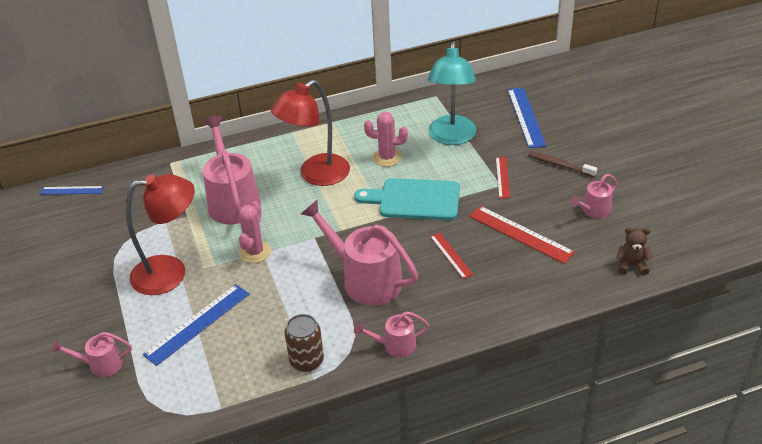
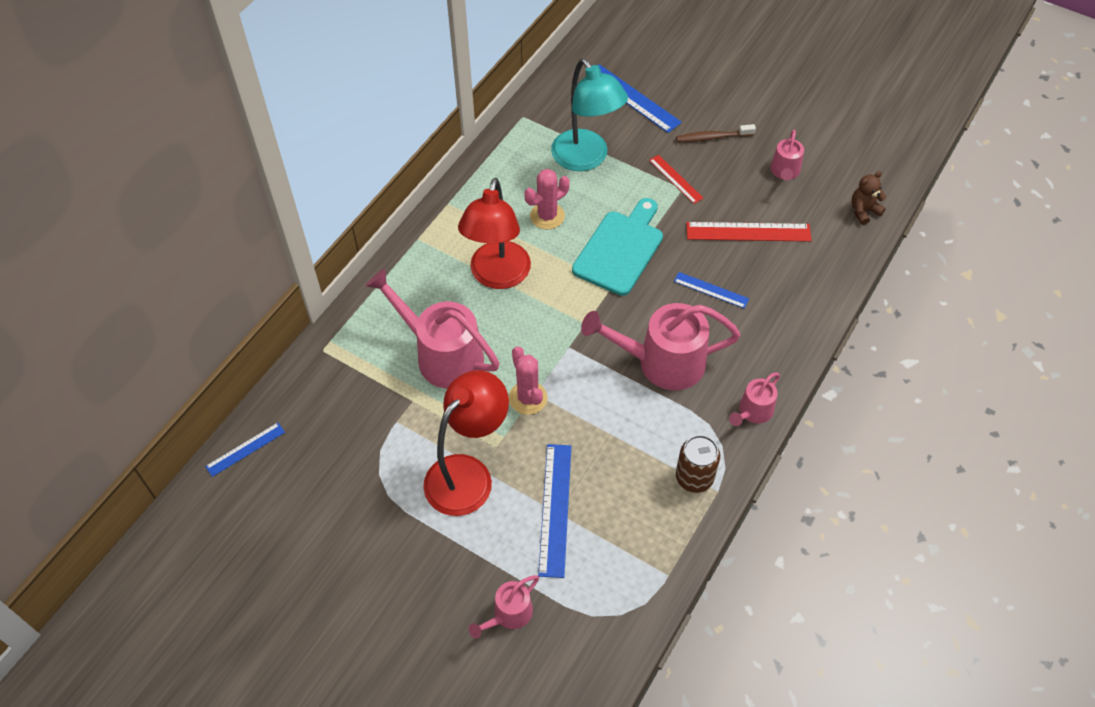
camera: 40 degrees left, 15 degrees up
turquoise cutting board [354,178,460,220] -> turquoise cutting board turned 150 degrees clockwise [572,198,663,296]
red ruler [430,233,474,279] -> blue ruler [674,272,749,309]

